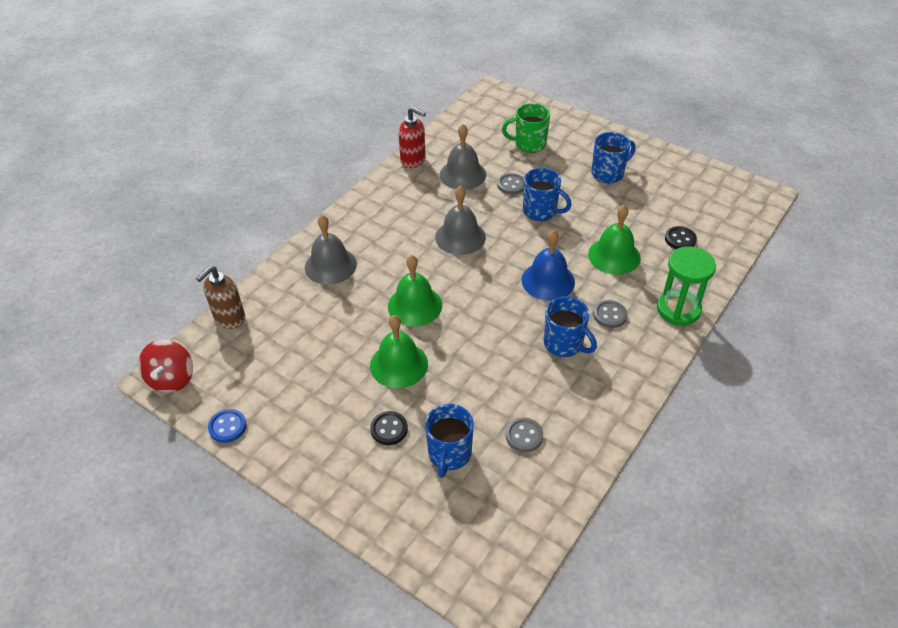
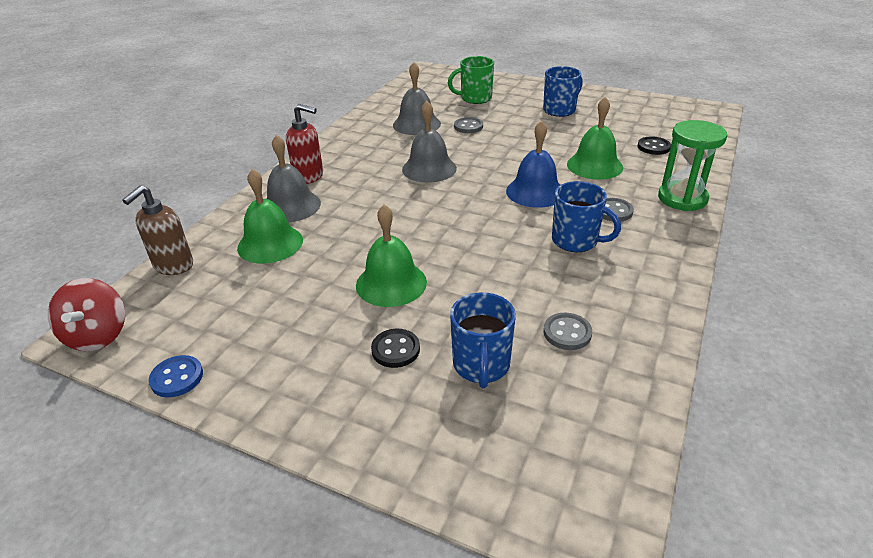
camera: 10 degrees left, 10 degrees down
green bell [388,255,442,326] -> green bell moved to [237,169,303,264]
red soap dispenser [398,107,426,168] -> red soap dispenser moved to [286,104,323,184]
blue mug [523,168,572,221] -> none

